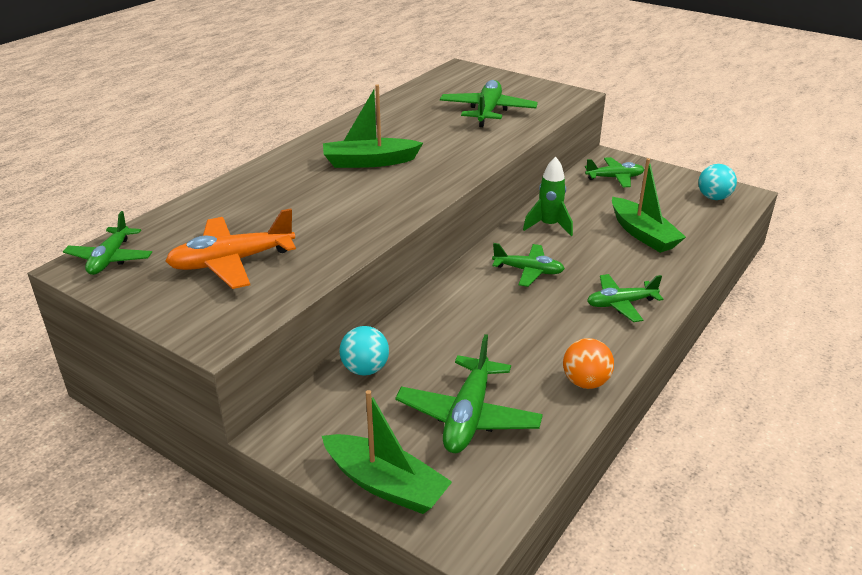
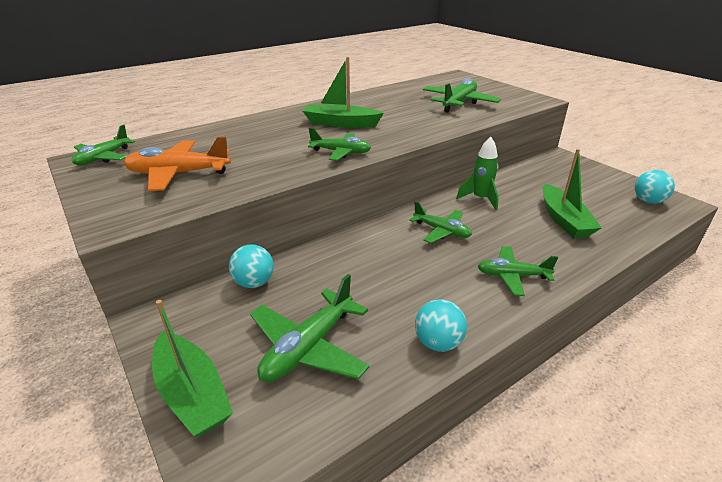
camera: 20 degrees right, 0 degrees up
orange ball [563,338,614,389] -> turquoise ball [415,299,467,352]
green plane [585,157,644,187] -> green plane moved to [308,128,371,161]

